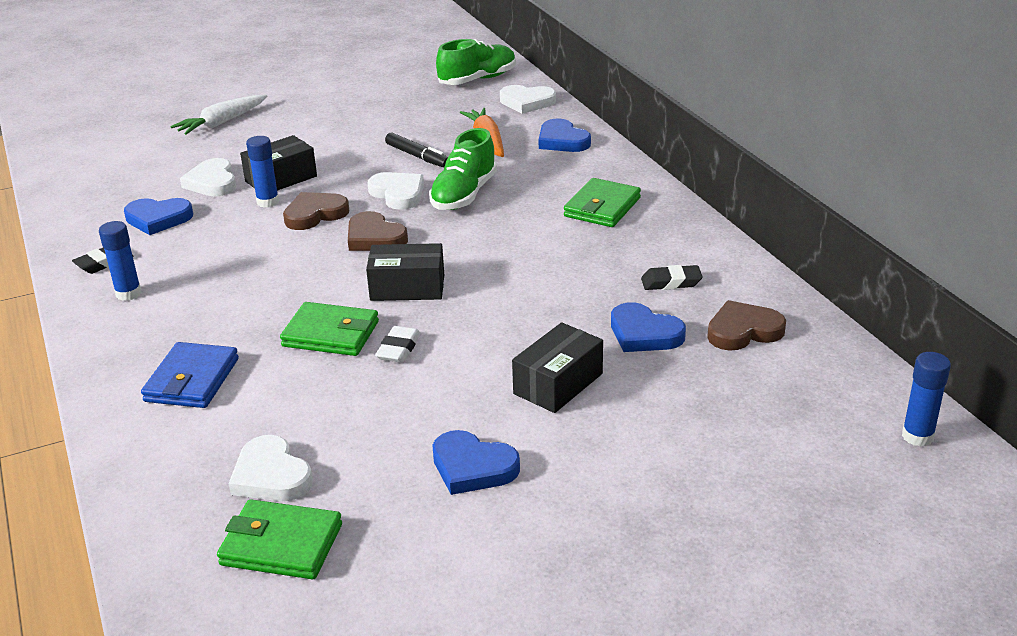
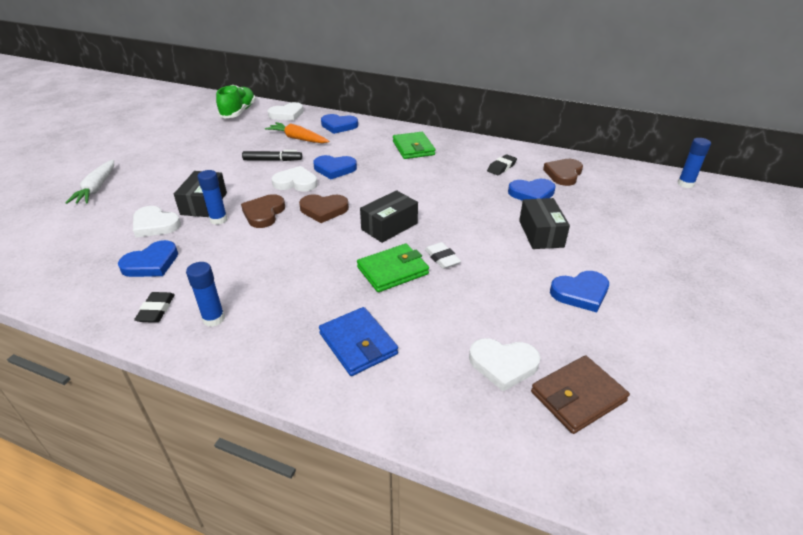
camera: 45 degrees left, 5 degrees up
green wallet [217,499,342,579] -> brown wallet [531,355,630,434]
green shoe [429,128,497,210] -> blue heart [313,155,357,179]

